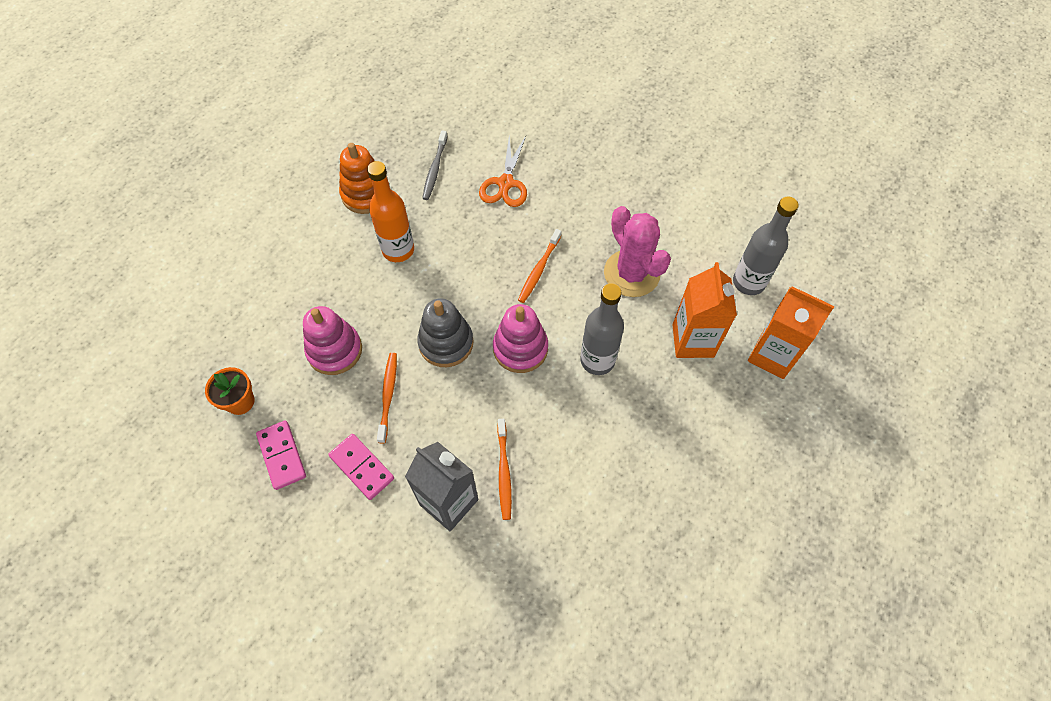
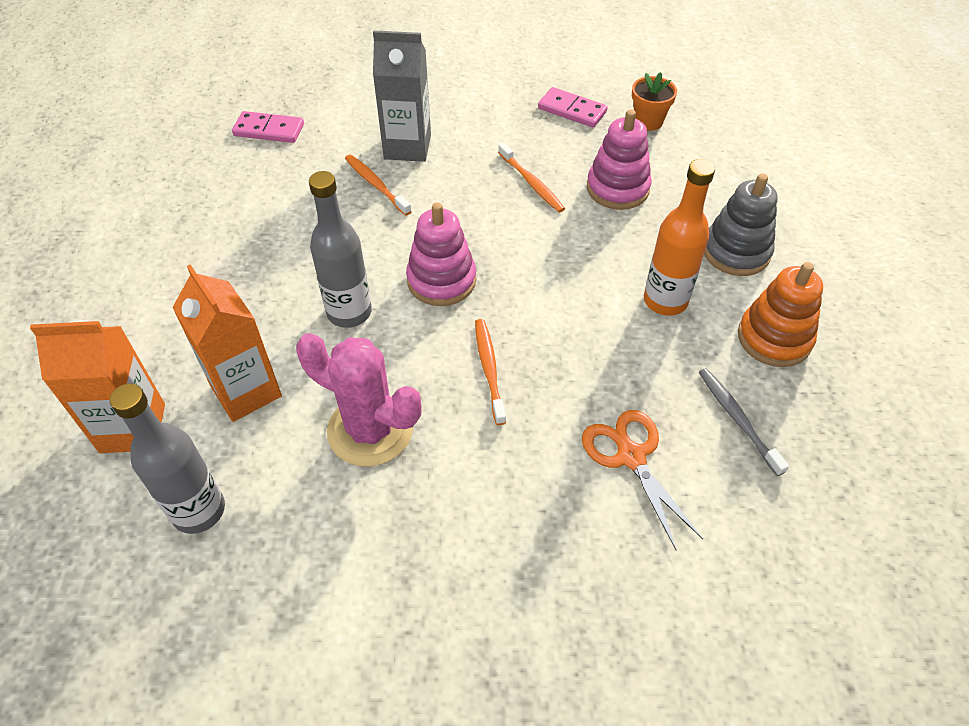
camera: 145 degrees right, 10 degrees down
pink domino [328,434,394,500] -> pink domino moved to [232,111,304,143]
grey stacking toy [417,298,474,367] -> grey stacking toy moved to [704,173,778,276]

